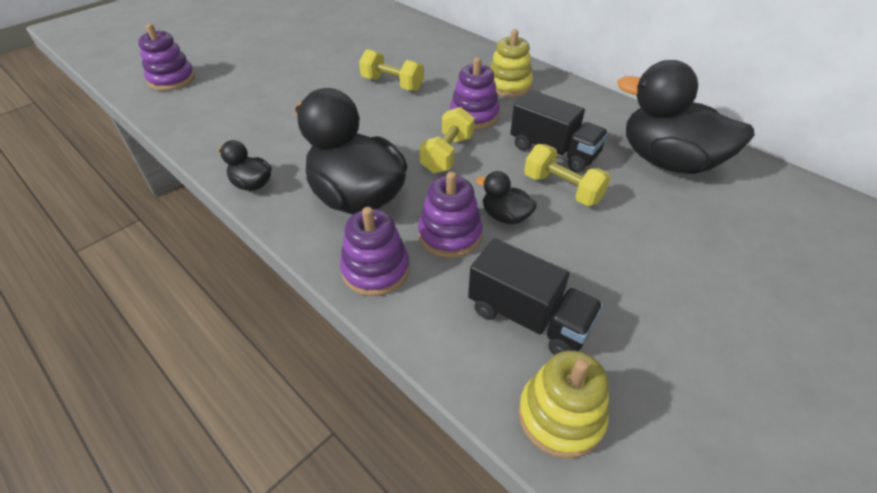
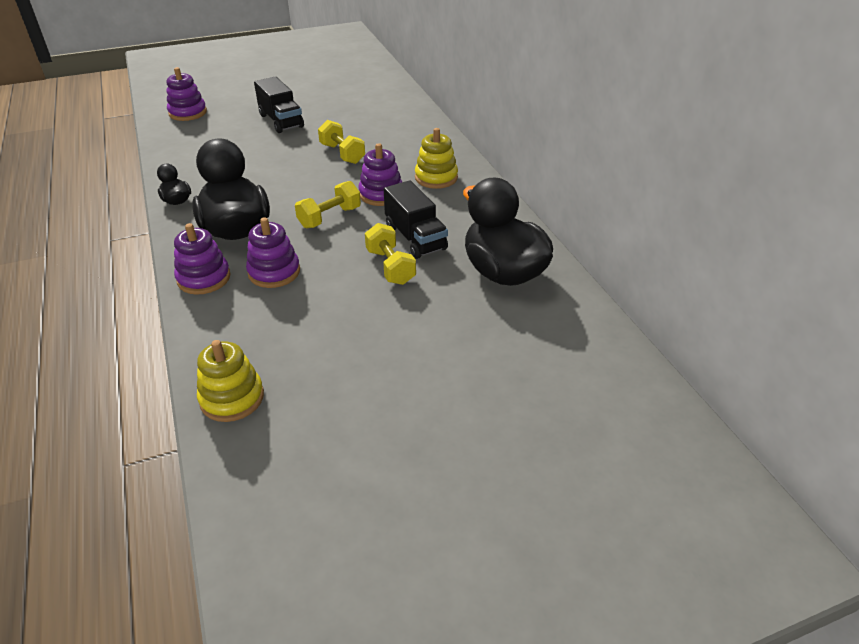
camera: 25 degrees right, 5 degrees down
black truck [468,238,603,355] -> black truck moved to [254,77,304,133]
black duck [476,171,537,224] -> none

